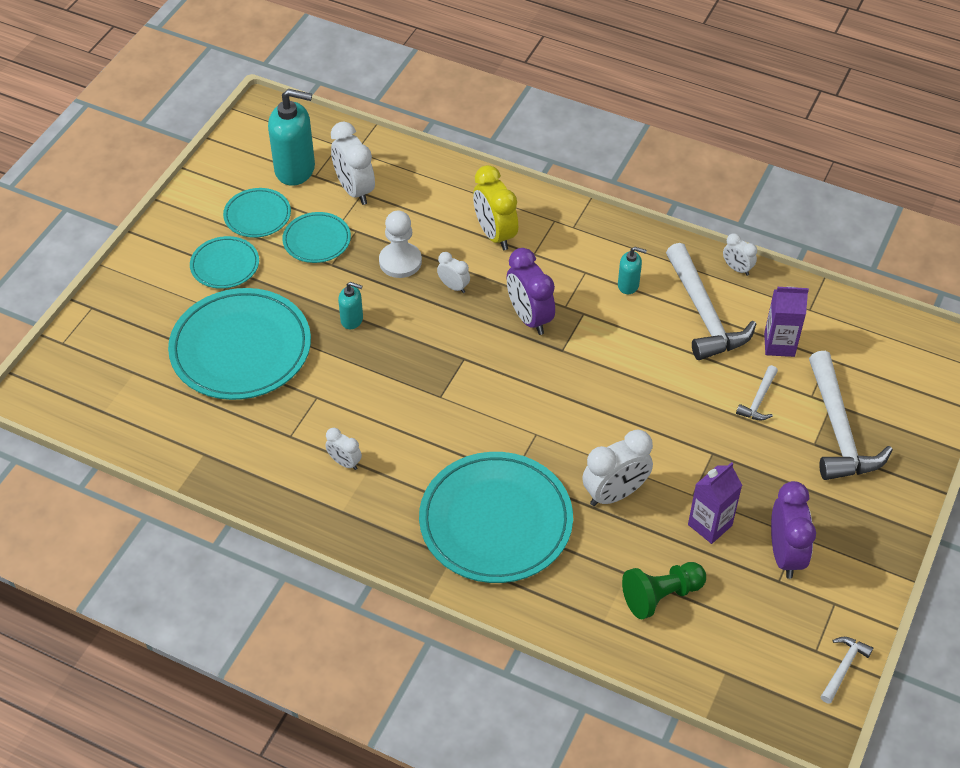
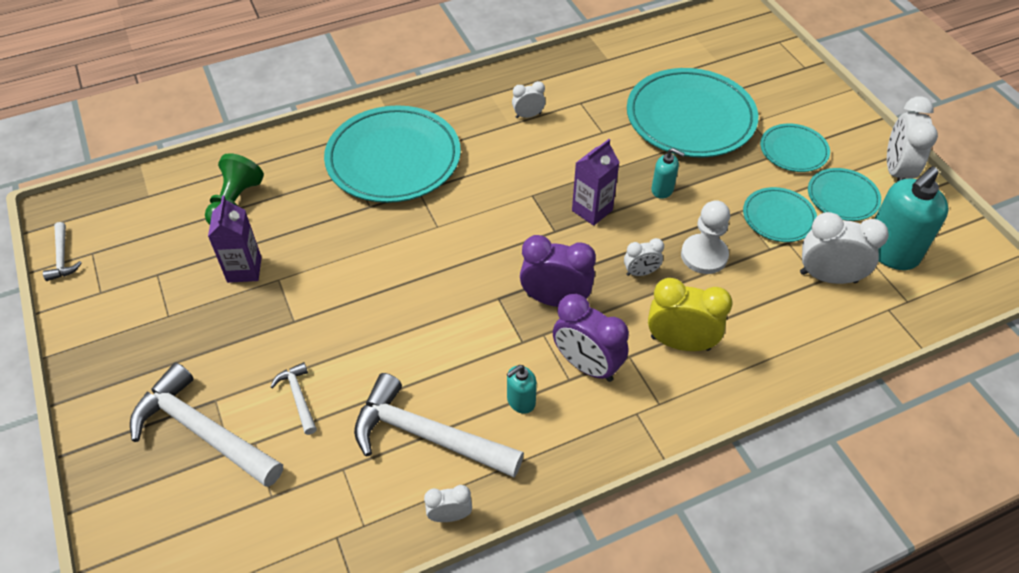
camera: 130 degrees right, 0 degrees up
turquoise soap dispenser [338,282,363,329] -> turquoise soap dispenser turned 120 degrees counterclockwise [651,148,685,199]
white clock [582,429,653,506] -> white clock moved to [887,96,938,181]
purple carton [764,287,809,357] -> purple carton moved to [572,139,620,226]
purple clock [771,481,816,579] -> purple clock moved to [553,294,629,382]

